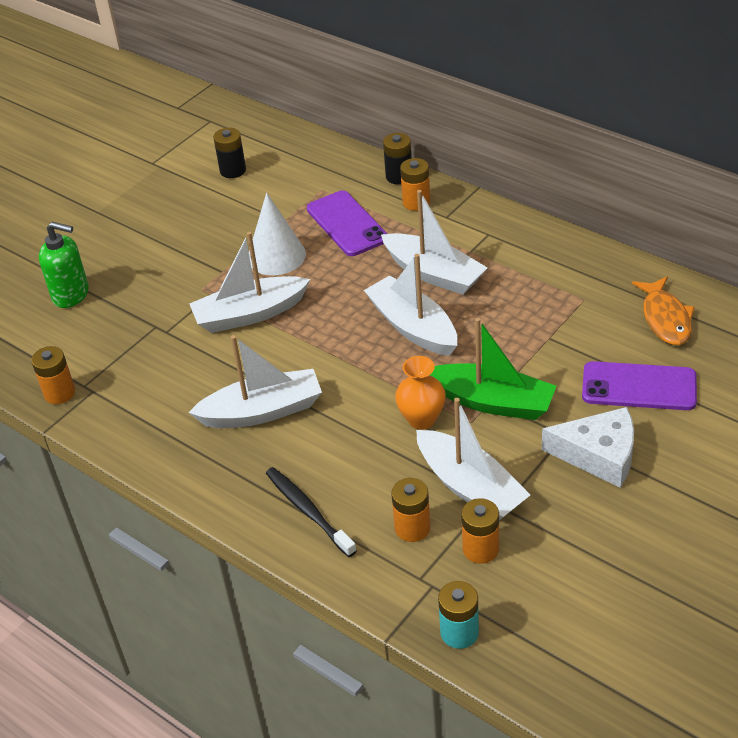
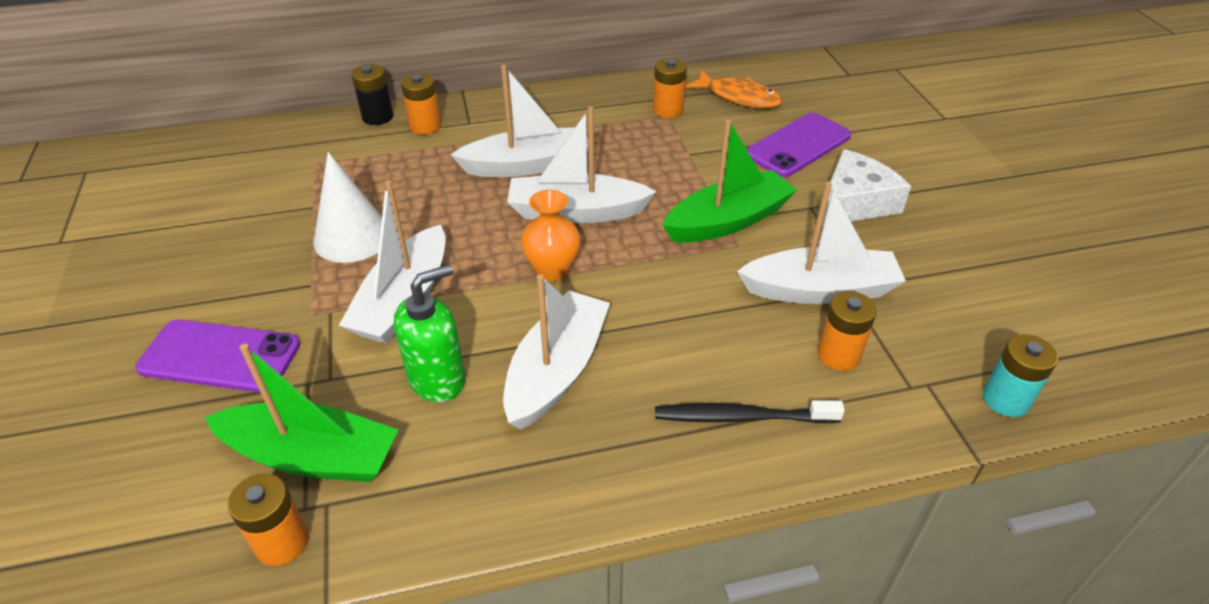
camera: 55 degrees left, 0 degrees up
green soap dispenser [39,222,89,308] -> green soap dispenser moved to [394,264,465,402]
black battery [213,128,246,178] -> none
purple phone [307,190,387,256] -> purple phone moved to [135,320,300,393]
orange vase [395,356,446,430] -> orange vase moved to [521,190,581,281]
orange battery [461,498,499,564] -> orange battery moved to [653,58,687,118]
none -> green boat [205,344,398,482]

